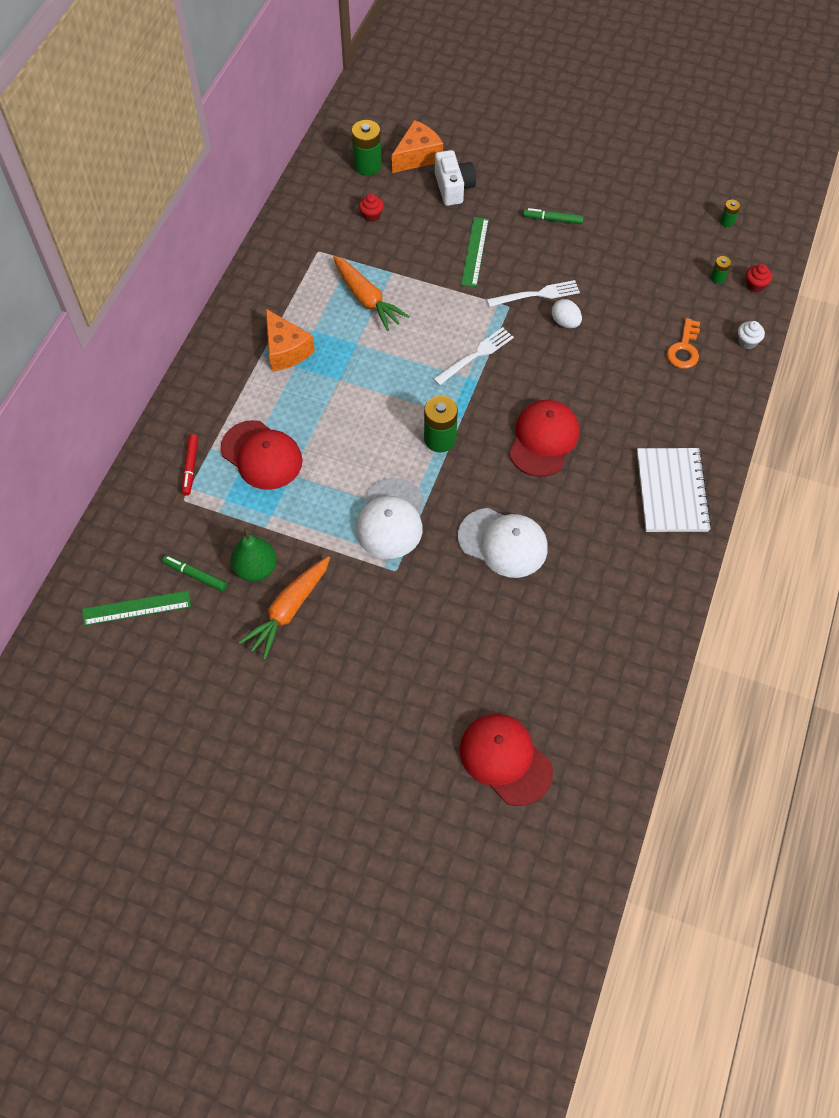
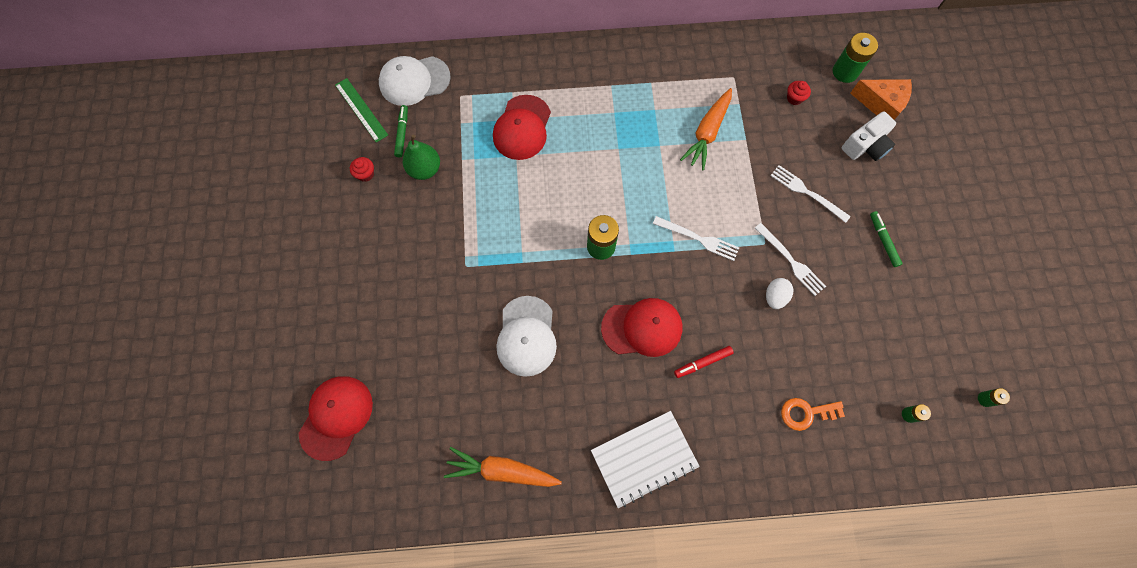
camera: 65 degrees right, 10 degrees up
red marker [182,434,198,496] -> red marker moved to [674,346,734,378]
orange carrot [239,556,330,660] -> orange carrot moved to [444,447,562,487]
orange cheese [266,309,315,371] -> none
white cap [356,478,424,559] -> white cap moved to [379,56,451,106]
green ruler [461,217,489,287] -> white fork [770,165,851,223]
white cupcake [738,321,765,349] -> none
red cupcake [746,264,772,292] -> red cupcake moved to [350,157,374,182]

